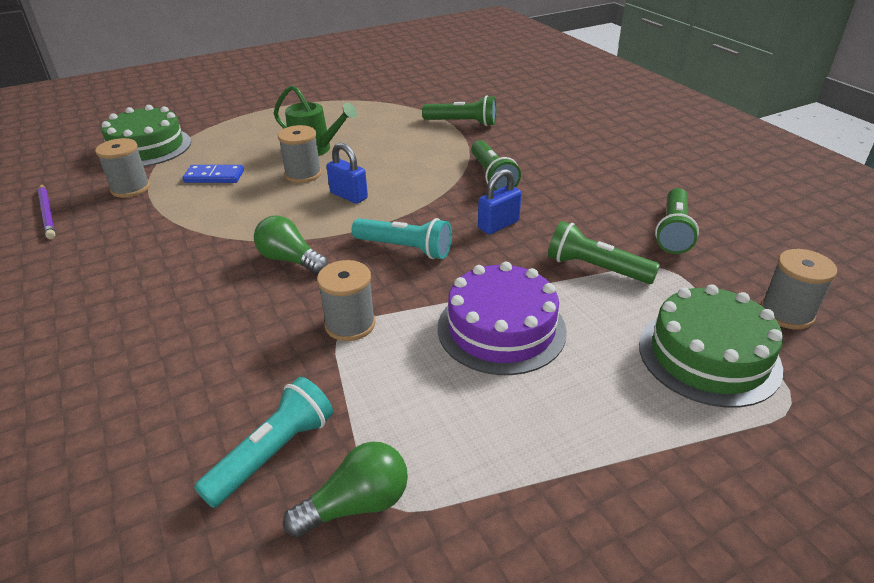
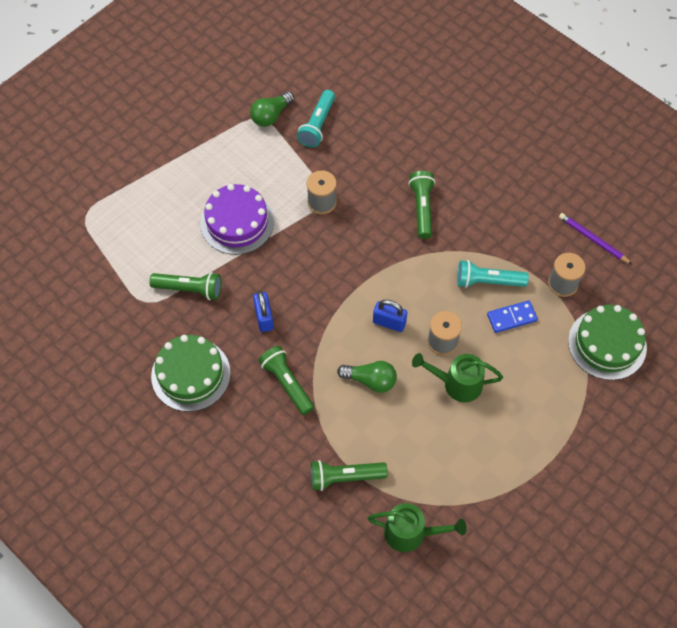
camera: 160 degrees right, 25 degrees up
green light bulb [254,215,328,274] -> green light bulb moved to [337,361,397,393]
turquoise flashlight [352,218,452,259] -> turquoise flashlight moved to [457,260,529,288]
blue padlock [478,169,521,234] -> blue padlock turned 45 degrees counterclockwise [253,291,274,332]
green cake [639,284,783,408] -> green cake moved to [151,335,231,412]
green flashlight [655,188,699,254] -> green flashlight moved to [409,171,435,239]
grey spool [761,249,837,329] -> none
none -> green watering can [368,503,467,552]

